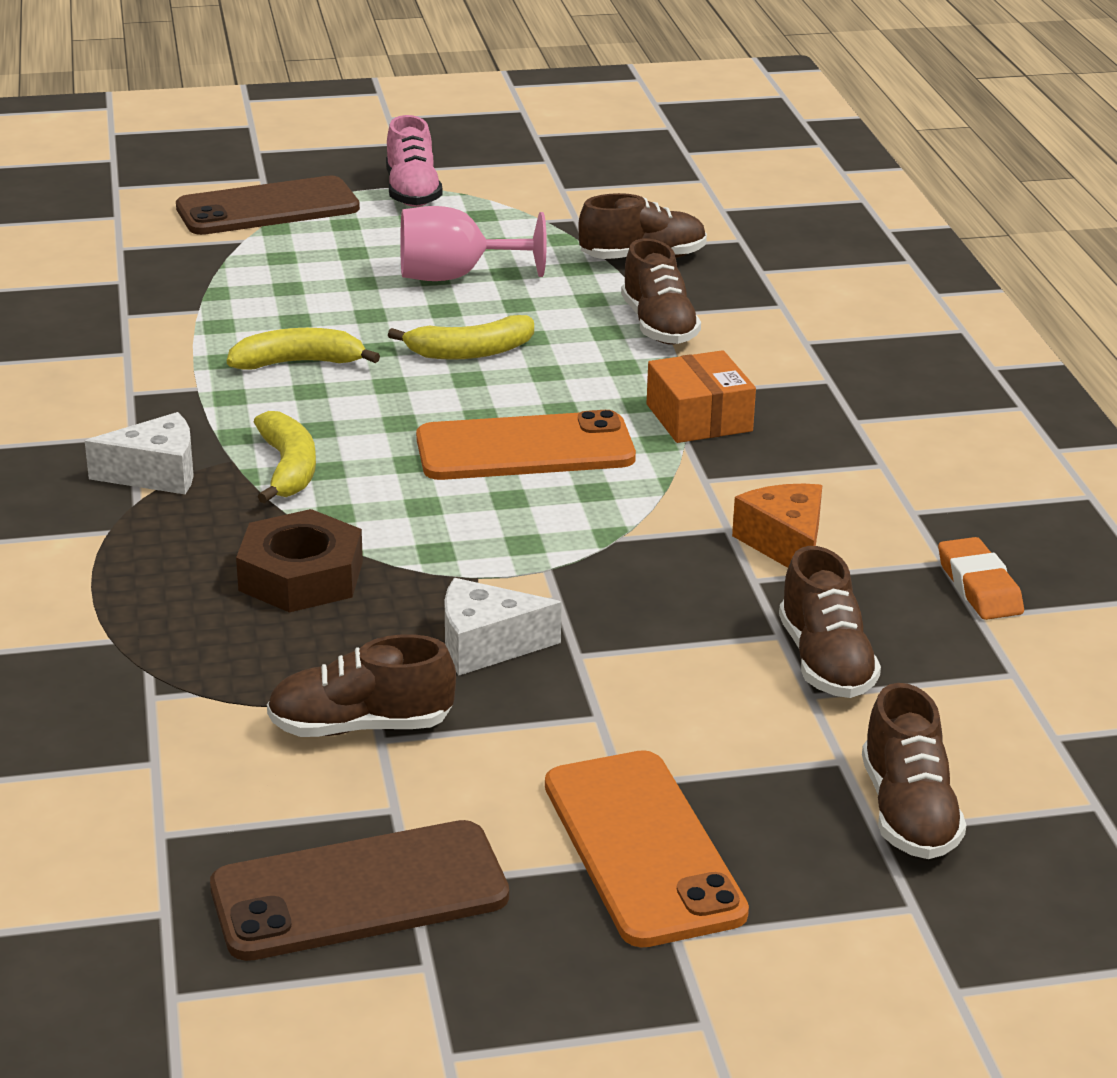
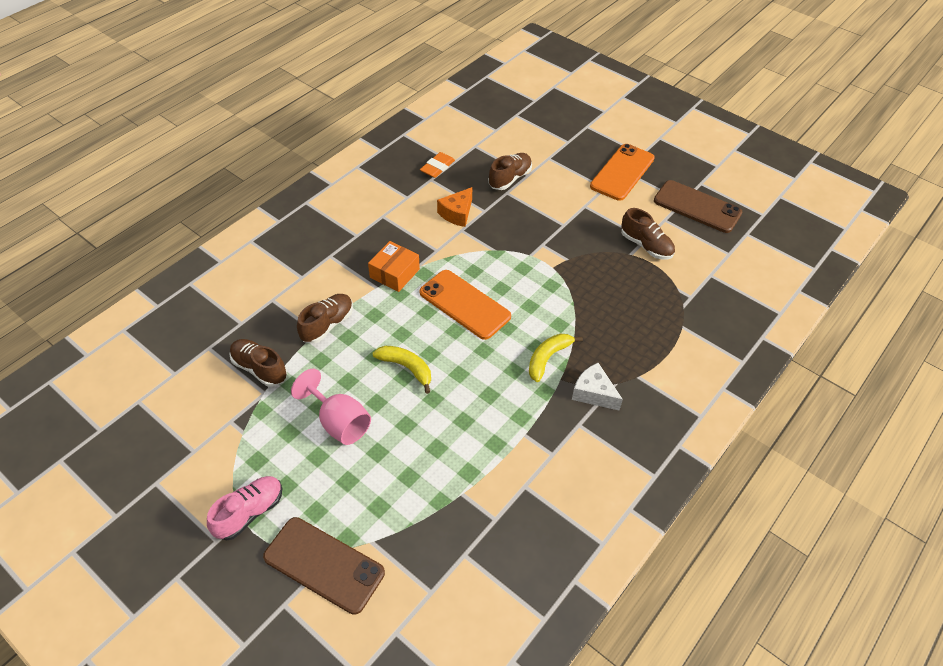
camera: 130 degrees left, 20 degrees up
yellow banana [227,328,380,370] -> none
brown nut [236,509,363,613] -> none
white cheese [445,578,562,675] -> none
brown shoe [862,683,966,859] -> none

